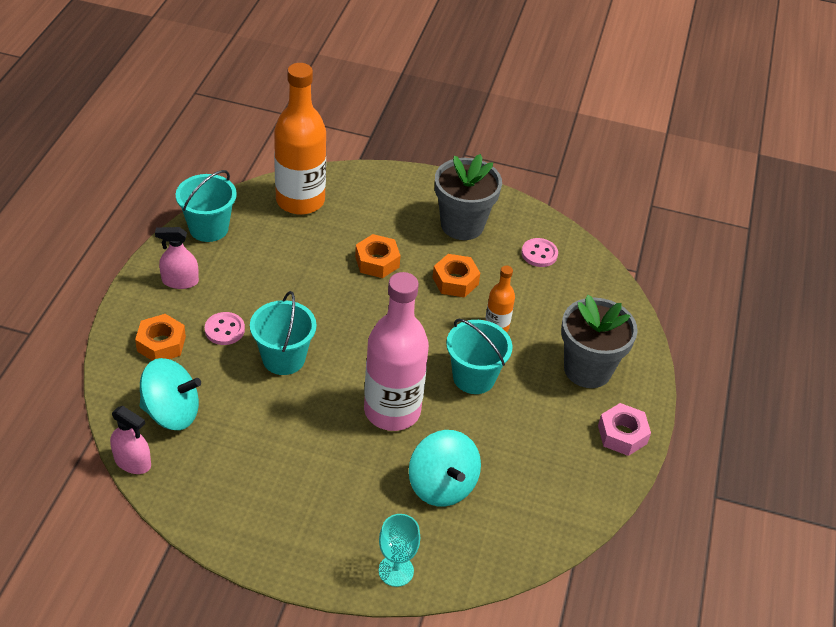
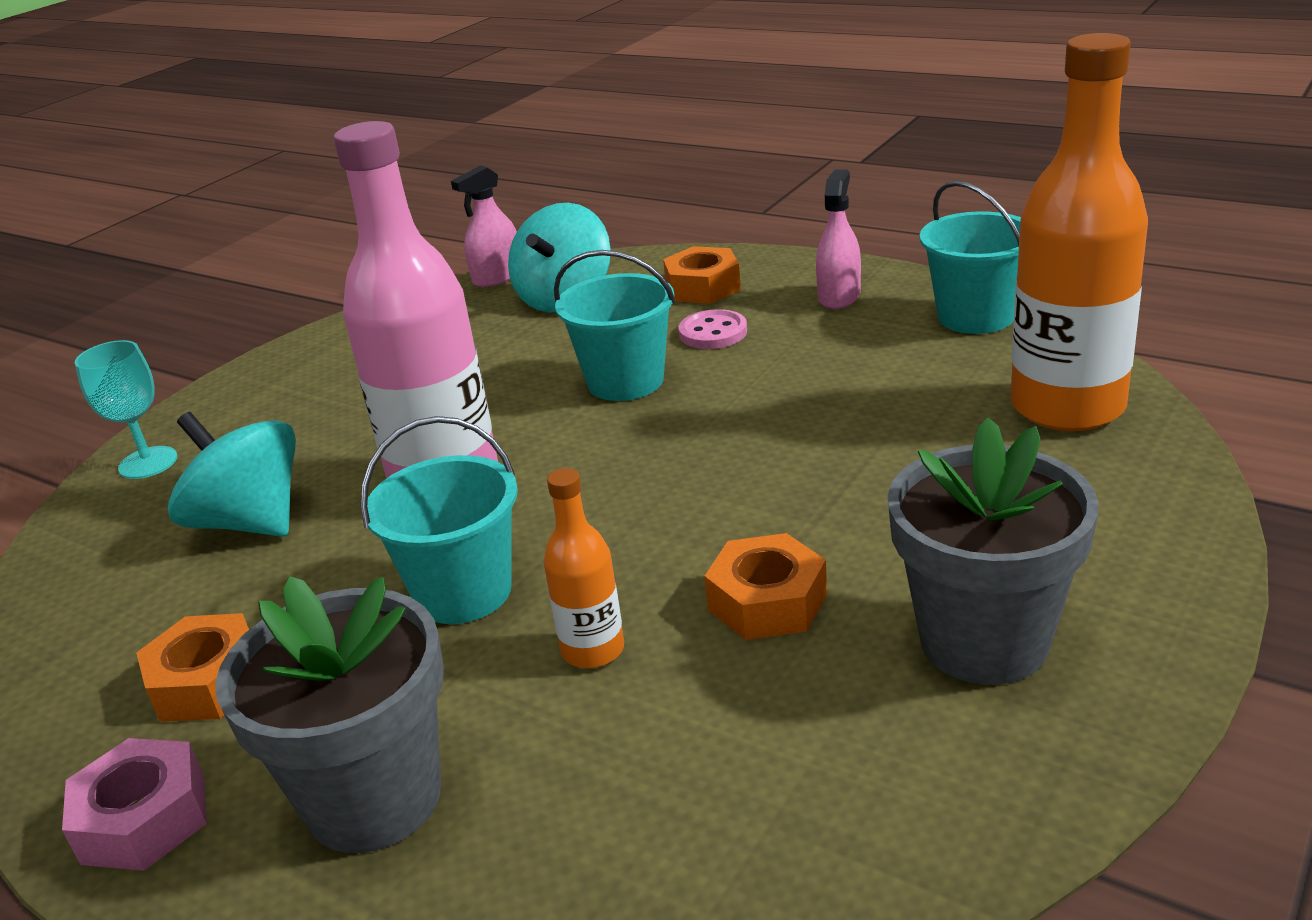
camera: 115 degrees right, 15 degrees down
orange nut [355,234,401,278] -> orange nut moved to [136,613,249,722]
turquoise spinning top [409,430,481,507] -> turquoise spinning top turned 45 degrees clockwise [168,412,296,537]
pink button [521,238,558,267] -> none

